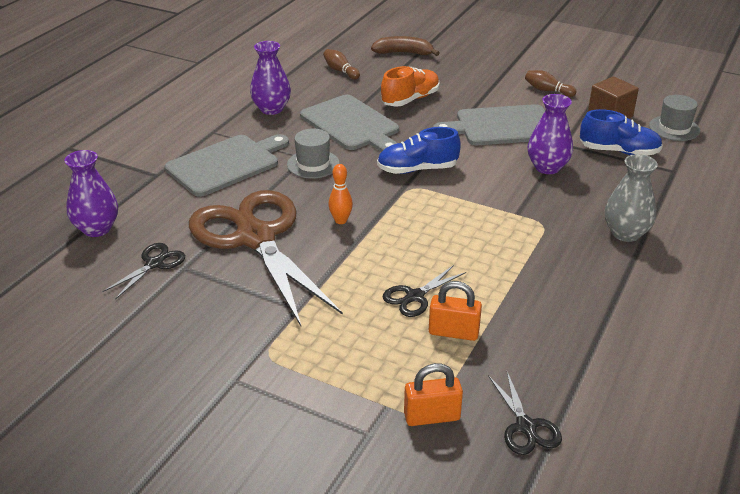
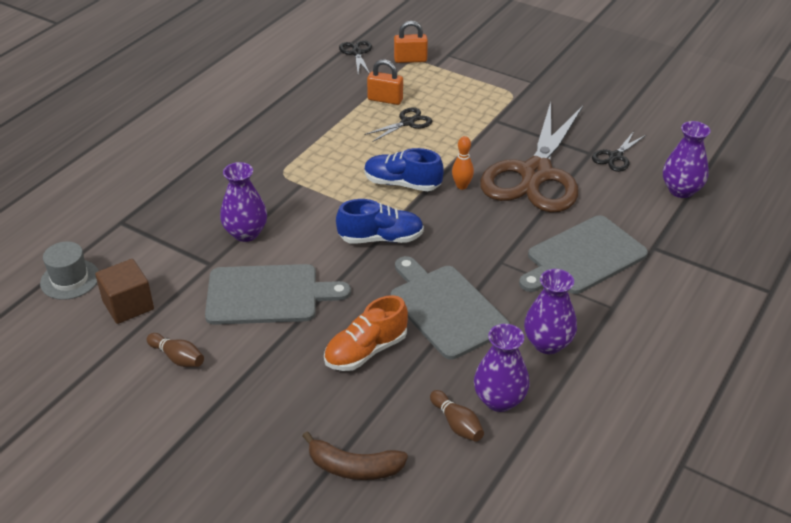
camera: 175 degrees left, 5 degrees up
brown scissors [189,190,343,326] -> brown scissors turned 45 degrees clockwise [480,102,583,213]
grey hat [287,128,340,179] -> none
blue shoe [580,109,663,156] -> blue shoe moved to [364,148,443,191]
grey vase [605,154,658,242] -> none
none -> purple vase [474,324,529,412]

